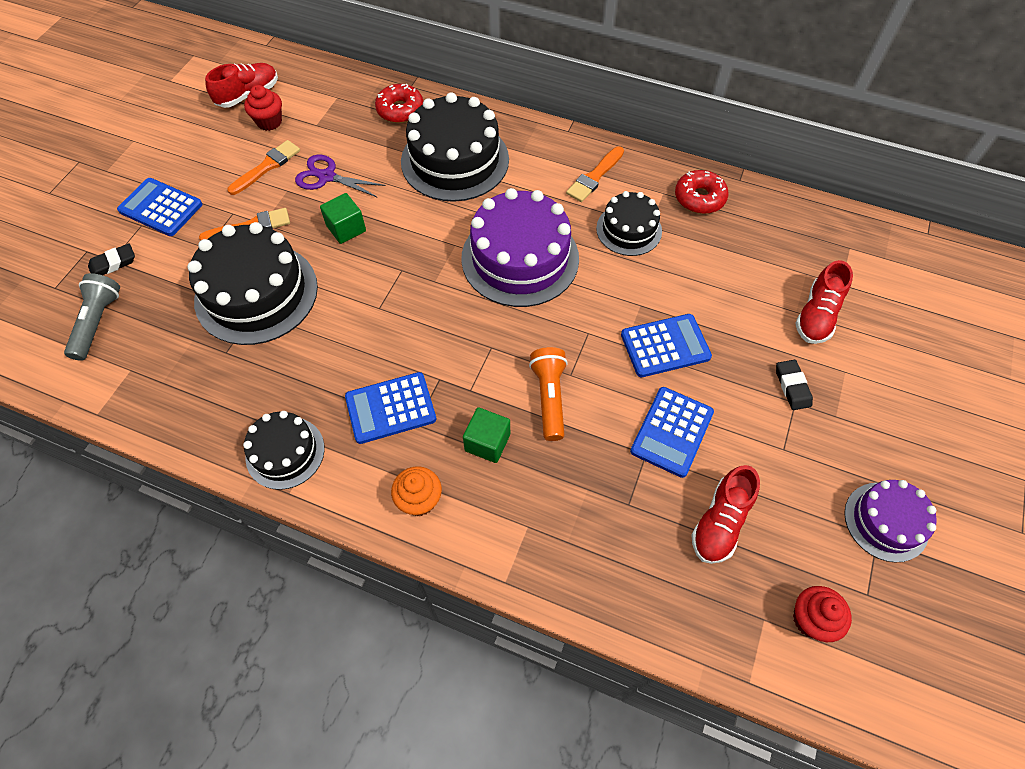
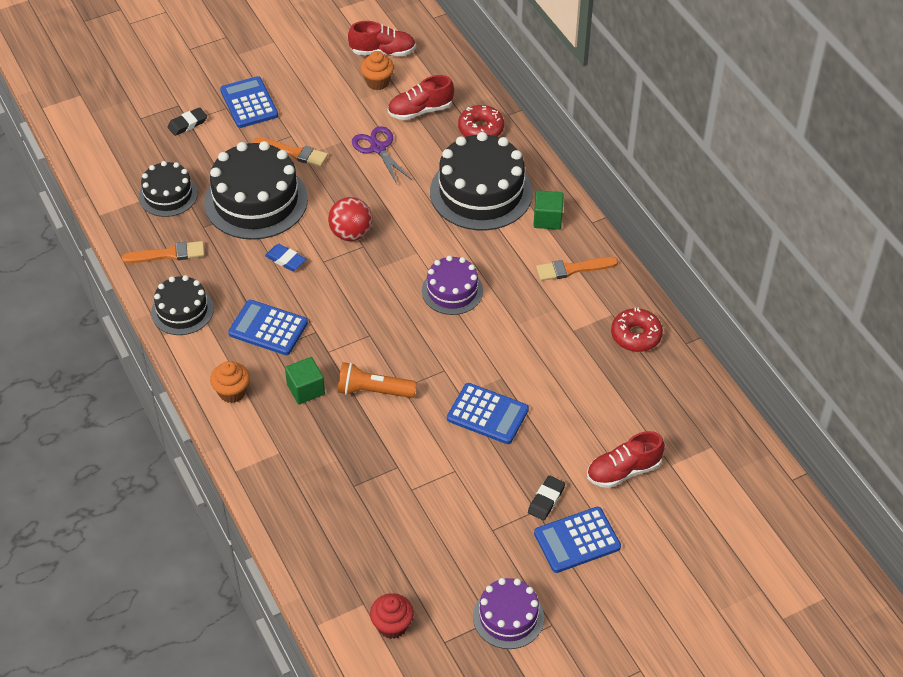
camera: 40 degrees right, 10 degrees down
grey flashlight [64,273,120,361] -> none
black eraser [88,243,135,275] -> black eraser turned 45 degrees counterclockwise [167,107,207,136]
orange brush [227,140,300,195] -> orange brush moved to [122,241,205,263]
red cupcake [244,85,282,131] -> orange cupcake [361,51,394,90]
green cube [320,193,366,244] -> green cube moved to [533,190,564,230]
purple cake [461,188,579,307] -> purple cake [422,256,483,315], size x0.57
orange flashlight [529,347,568,441] -> orange flashlight turned 120 degrees counterclockwise [338,362,417,398]
black cake [596,191,662,256] -> black cake moved to [139,161,198,217]
blue calculator [630,387,714,478] -> blue calculator moved to [534,507,621,573]
red shoe [691,465,760,564] -> red shoe moved to [388,75,454,120]
none -> blue eraser [265,244,306,271]
none -> red ball [328,197,372,241]

